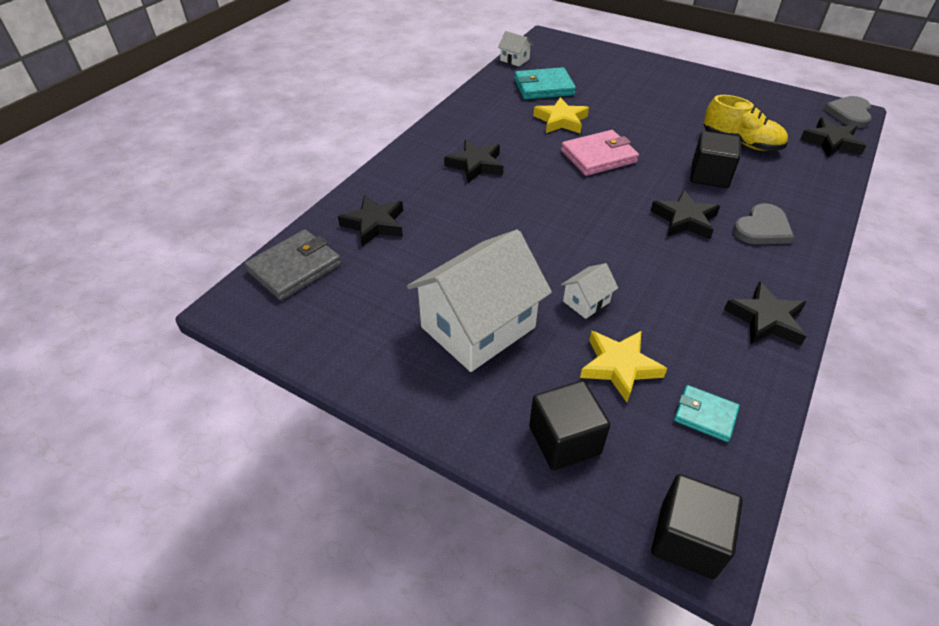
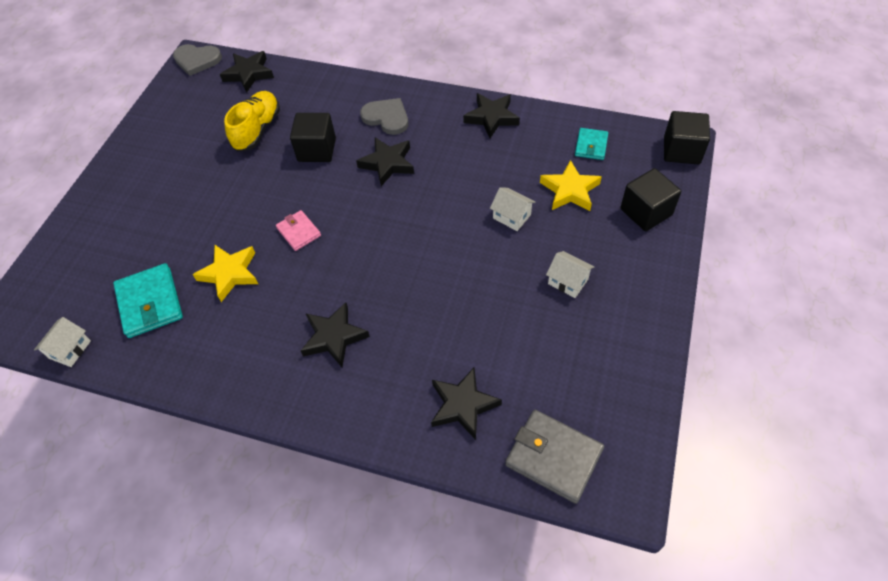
camera: 100 degrees left, 10 degrees up
white house [407,230,552,372] -> white house [546,251,594,298], size x0.43
pink wallet [561,130,639,176] -> pink wallet [276,210,321,251], size x0.59

